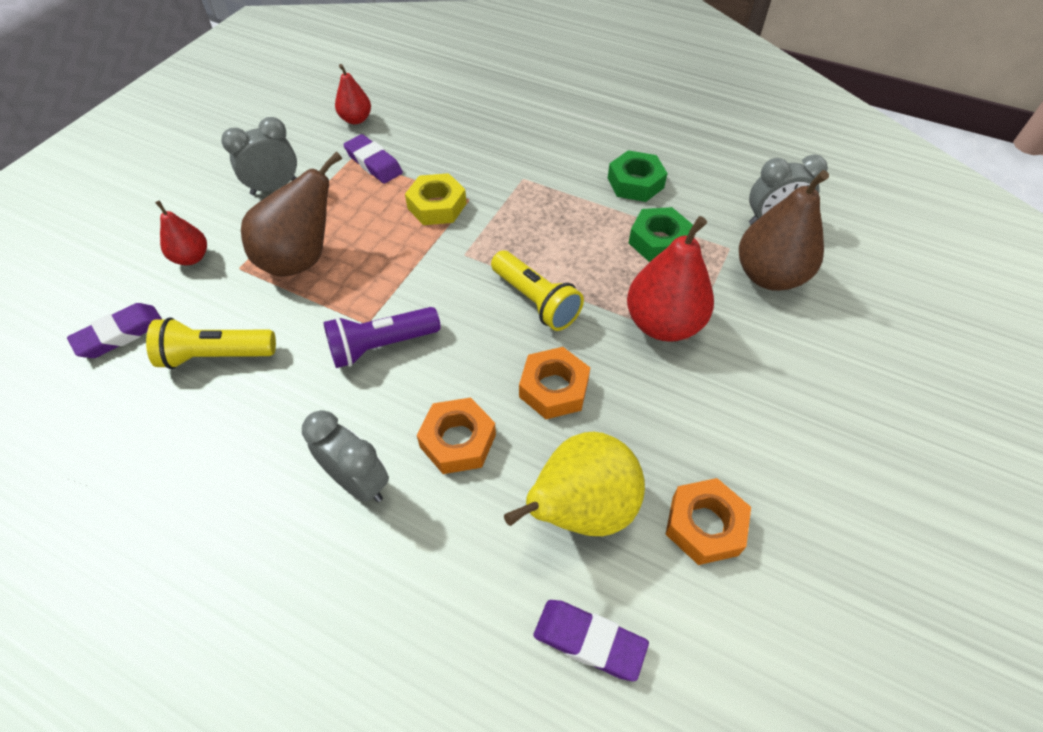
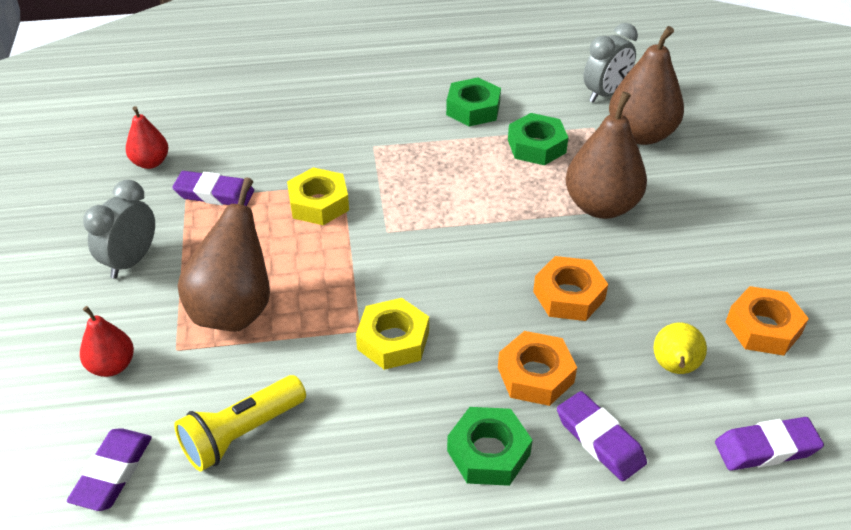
camera: 35 degrees left, 10 degrees down
grey clock [302,410,389,502] -> green nut [447,407,532,486]
purple flashlight [323,307,441,368] -> yellow nut [356,298,429,370]
yellow flashlight [491,251,584,331] -> none
yellow pear [504,431,645,536] -> yellow pear [653,323,707,374], size x0.55
red pear [627,216,714,342] -> brown pear [565,91,647,219]
none -> purple eraser [557,391,647,481]

